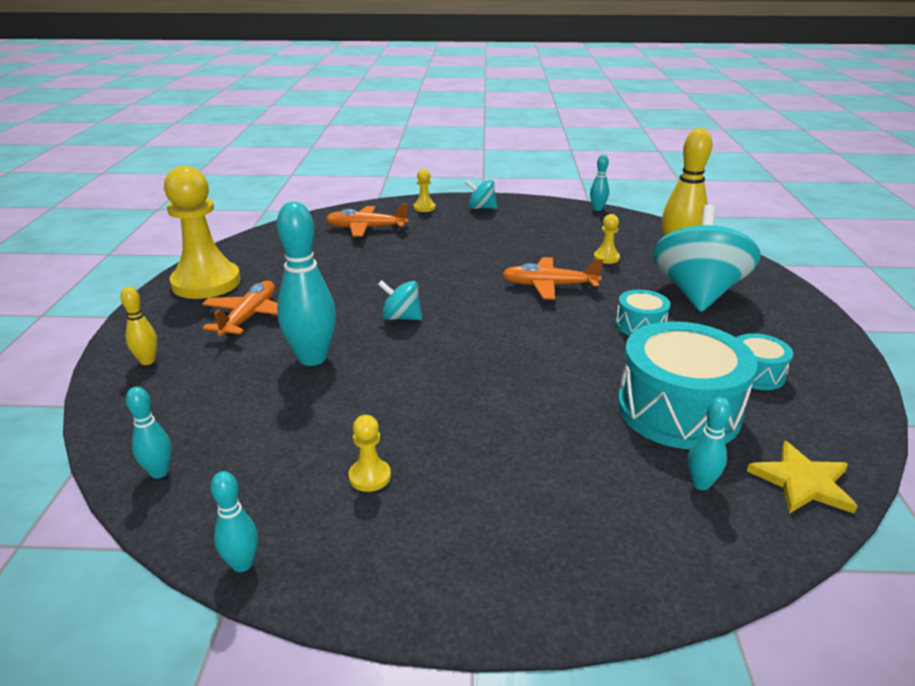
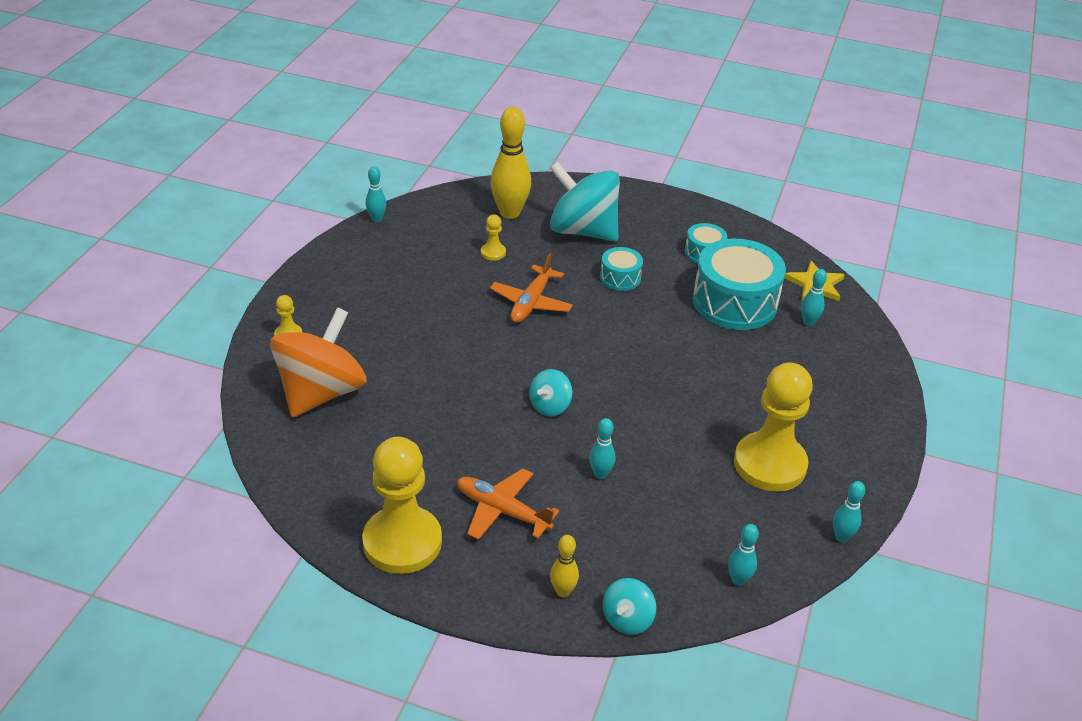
camera: 75 degrees left, 10 degrees up
turquoise bowling pin [277,202,336,366] -> turquoise bowling pin [589,418,615,479], size x0.50
orange plane [326,204,409,237] -> orange spinning top [270,307,367,417]
yellow pawn [348,415,391,492] -> yellow pawn [734,363,813,492], size x2.40
turquoise spinning top [465,180,497,209] -> turquoise spinning top moved to [603,578,656,635]

